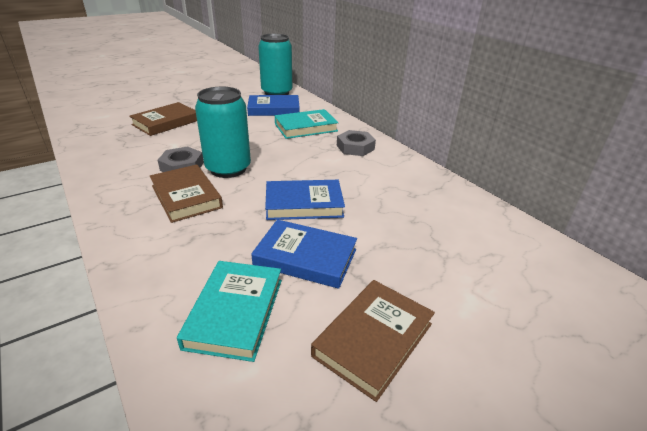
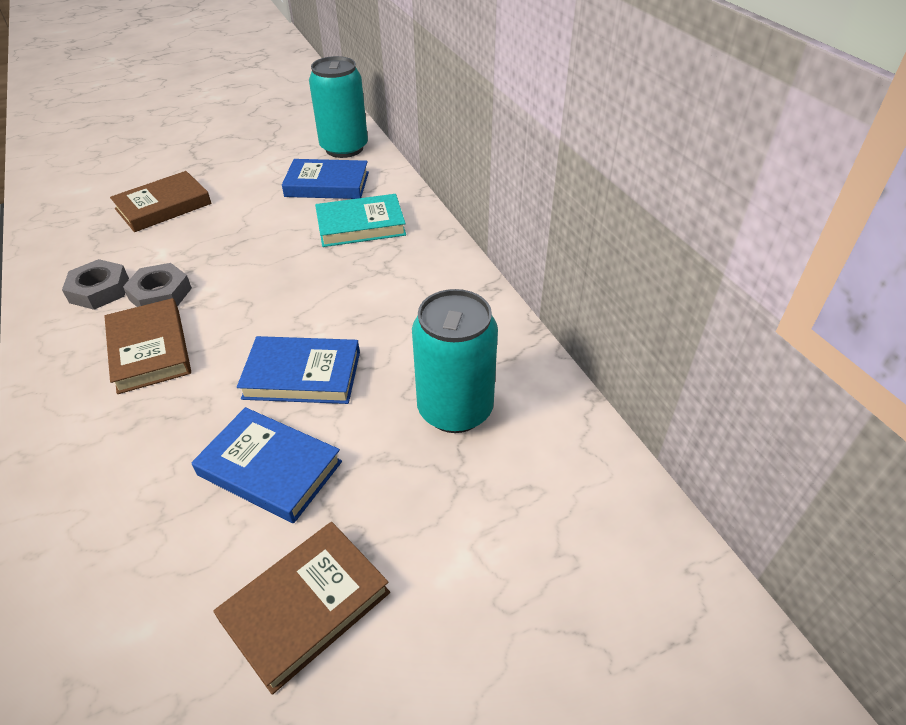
camera: 10 degrees right, 10 degrees up
turquoise book [177,261,282,362] -> none
turquoise can [195,87,251,178] -> turquoise can moved to [412,289,498,433]
grey nut [337,130,376,156] -> grey nut moved to [62,259,129,310]

